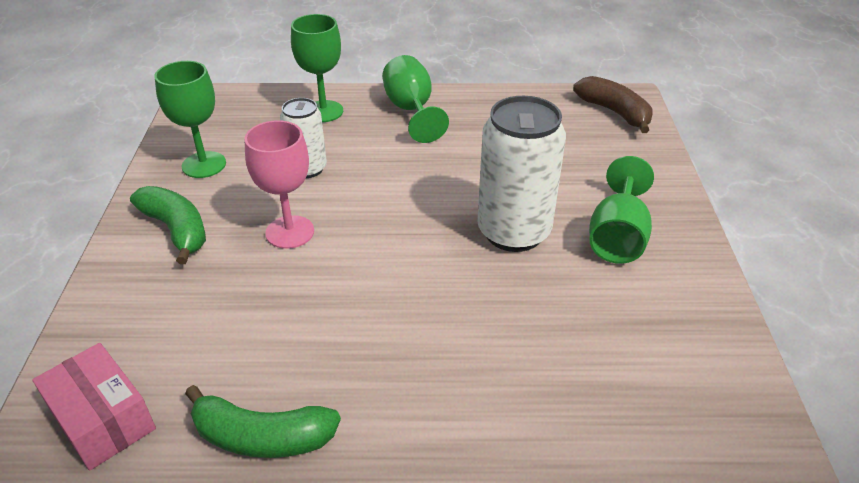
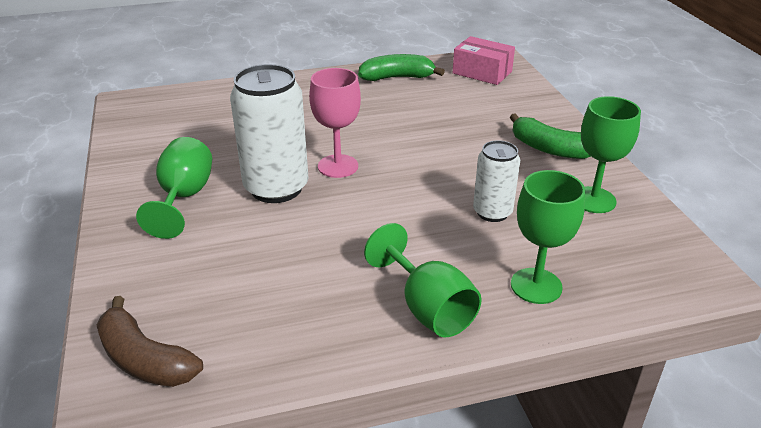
camera: 165 degrees right, 5 degrees down
pink goblet [245,120,314,249] -> pink goblet moved to [309,68,361,178]

